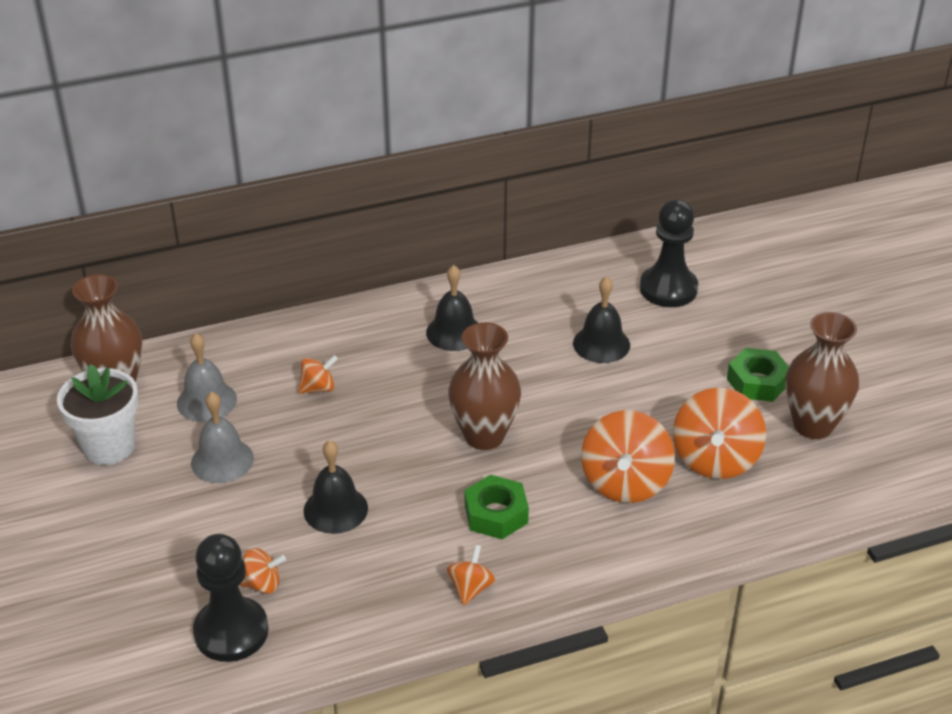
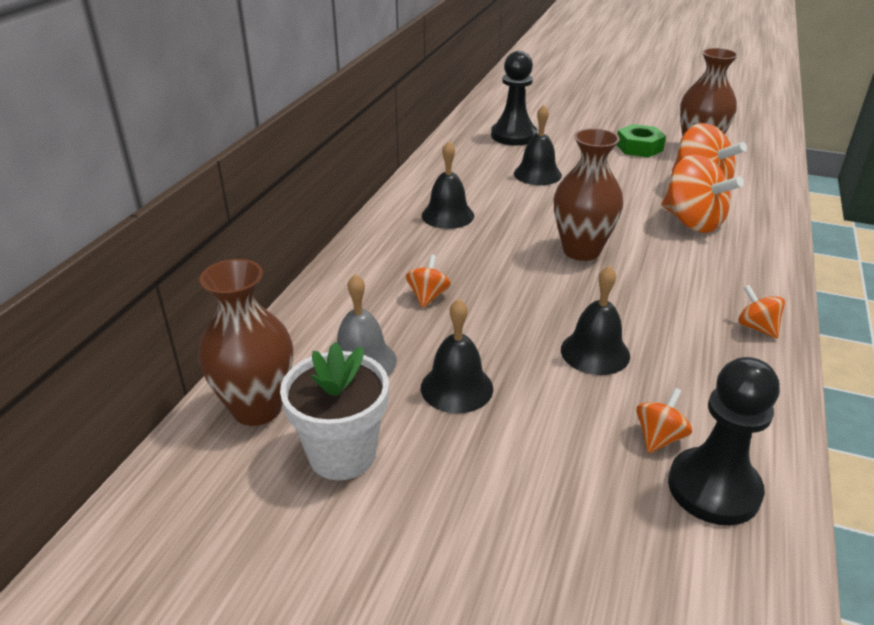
camera: 50 degrees left, 5 degrees down
grey bell [191,392,254,483] -> black bell [421,299,493,413]
green nut [465,475,529,539] -> none

